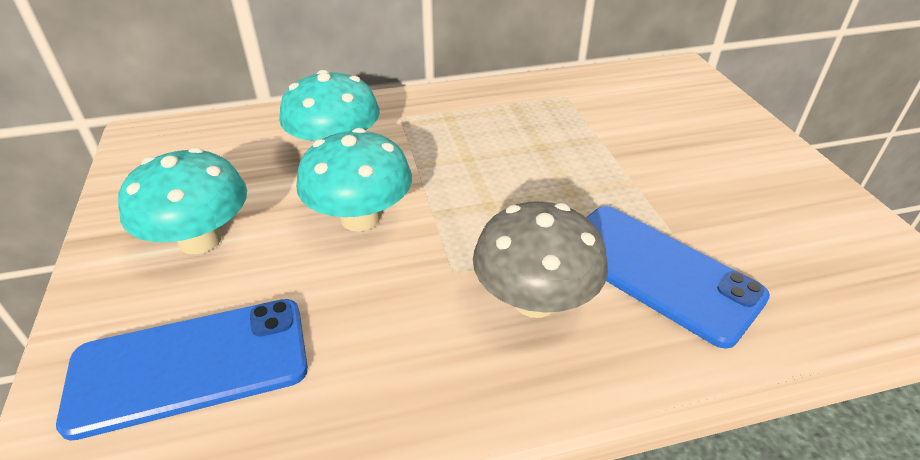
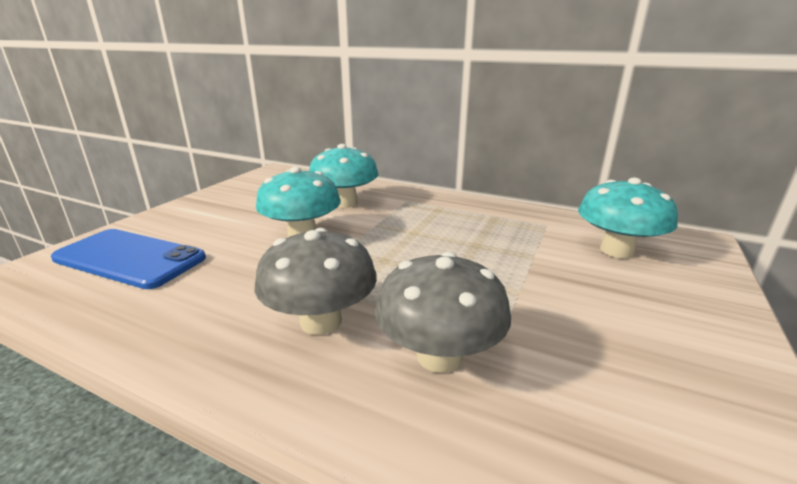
camera: 40 degrees right, 15 degrees down
turquoise mushroom [118,147,247,255] -> turquoise mushroom moved to [578,177,678,258]
blue phone [586,206,770,349] -> grey mushroom [375,252,511,373]

